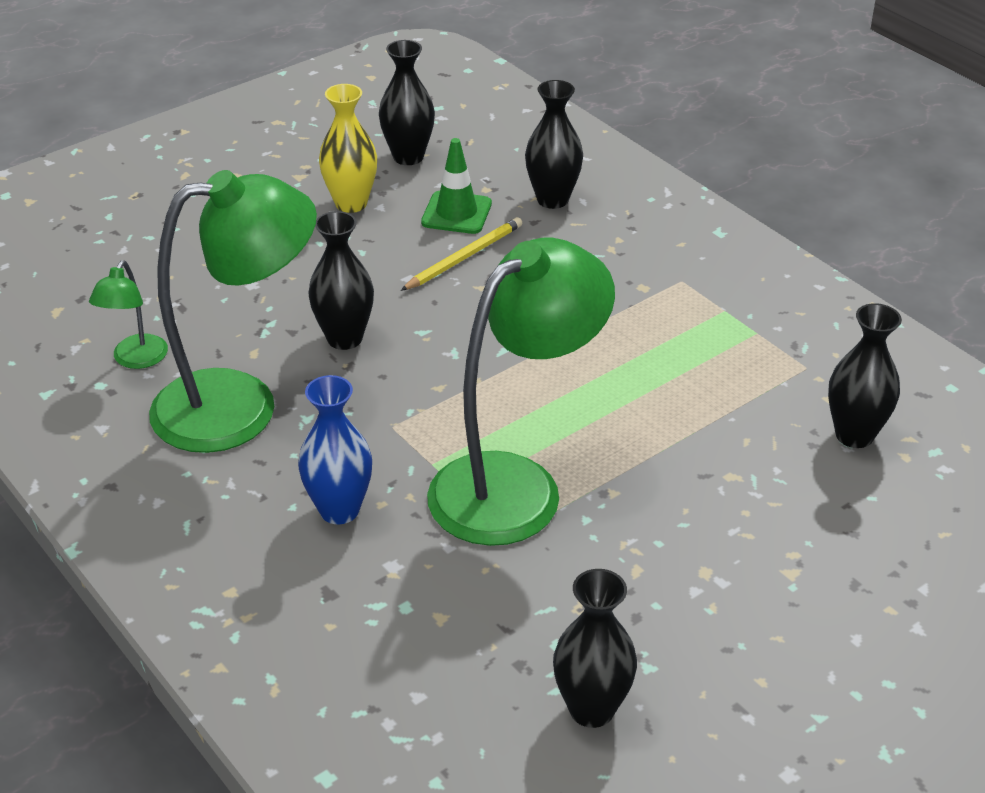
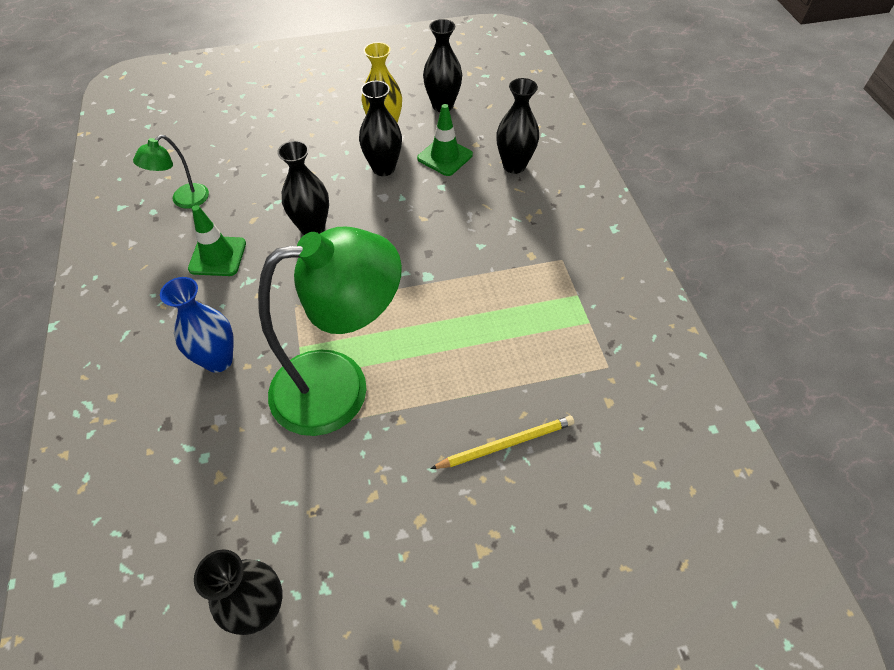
camera: 25 degrees right, 15 degrees up
green lamp [149,170,317,453] -> green traffic cone [188,205,246,276]
yellow pencil [401,217,522,291] -> yellow pencil moved to [430,416,574,469]
black vase [828,303,902,448] -> black vase moved to [359,81,402,176]

